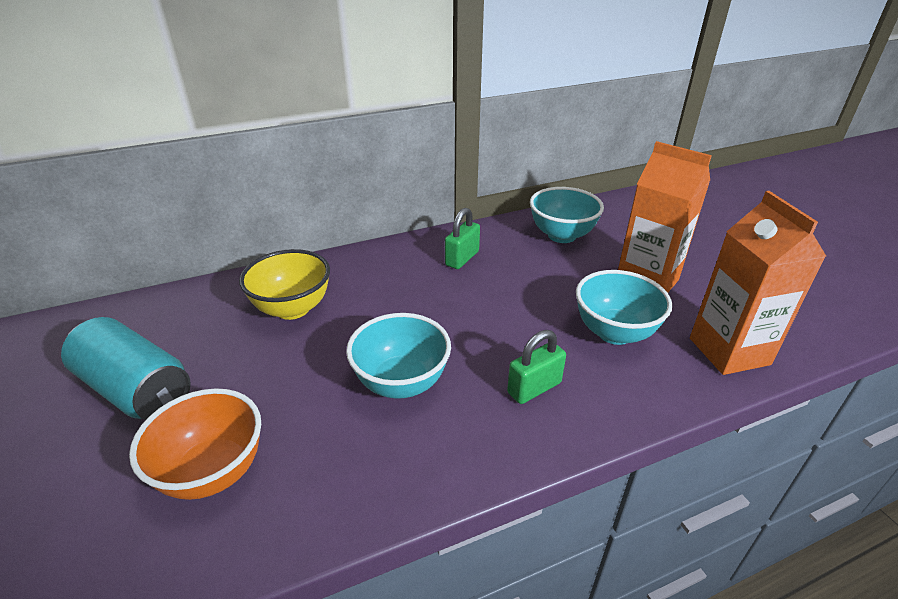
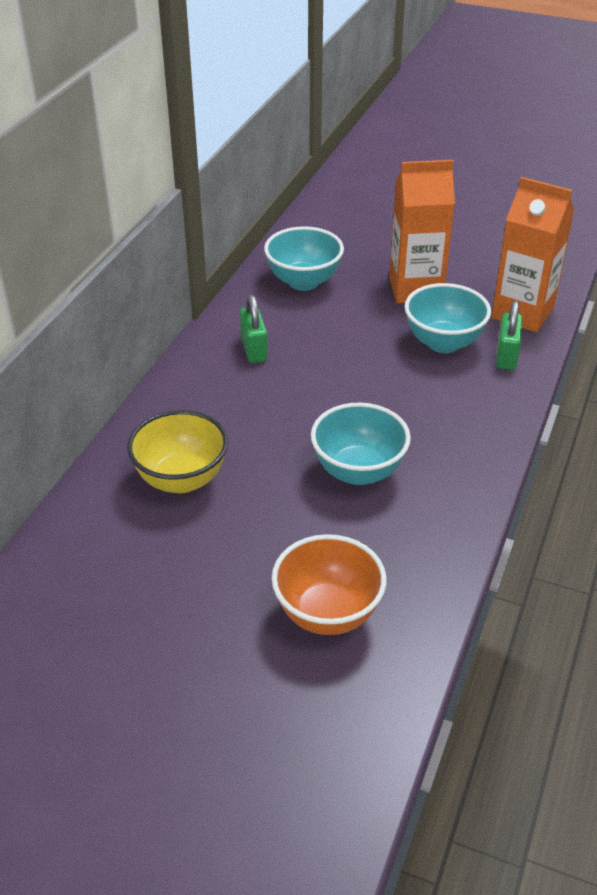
camera: 45 degrees left, 5 degrees up
turquoise can [61,317,191,420] -> none
green padlock [507,330,566,404] -> green padlock moved to [496,301,522,370]

